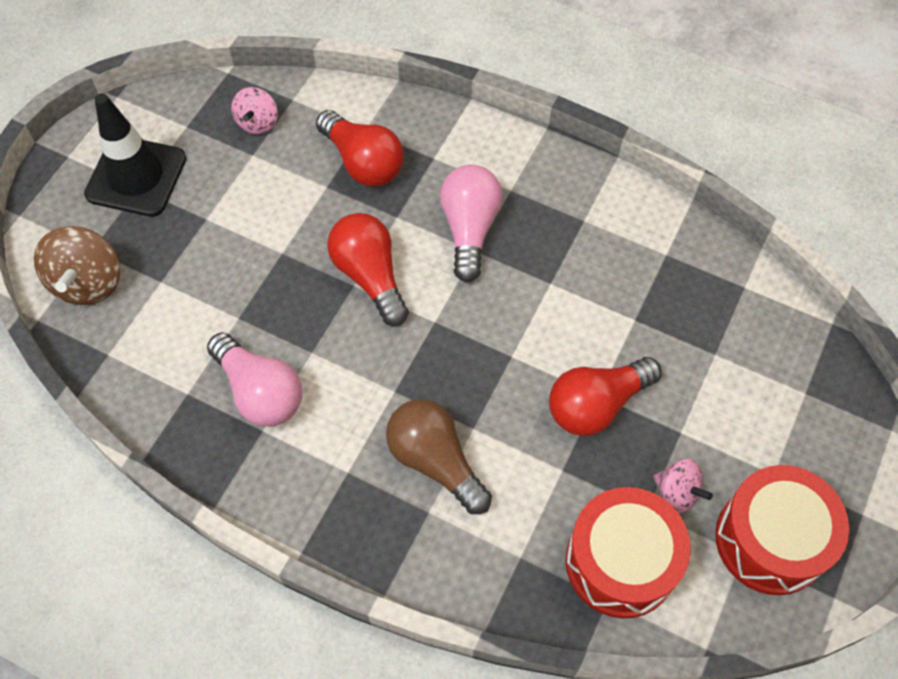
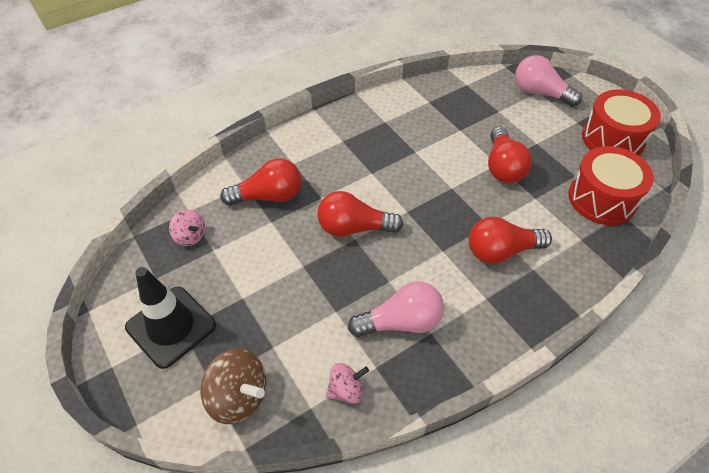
camera: 60 degrees left, 10 degrees down
brown light bulb [386,399,492,514] -> red light bulb [469,217,552,264]
pink light bulb [440,165,502,282] -> pink light bulb moved to [515,55,582,107]
pink spinning top [653,459,713,514] -> pink spinning top moved to [326,363,369,404]

